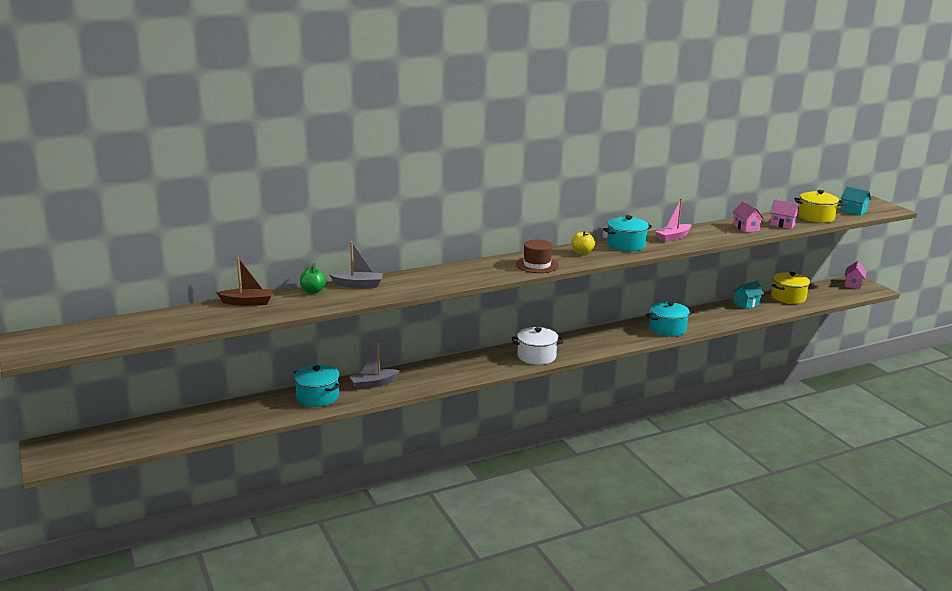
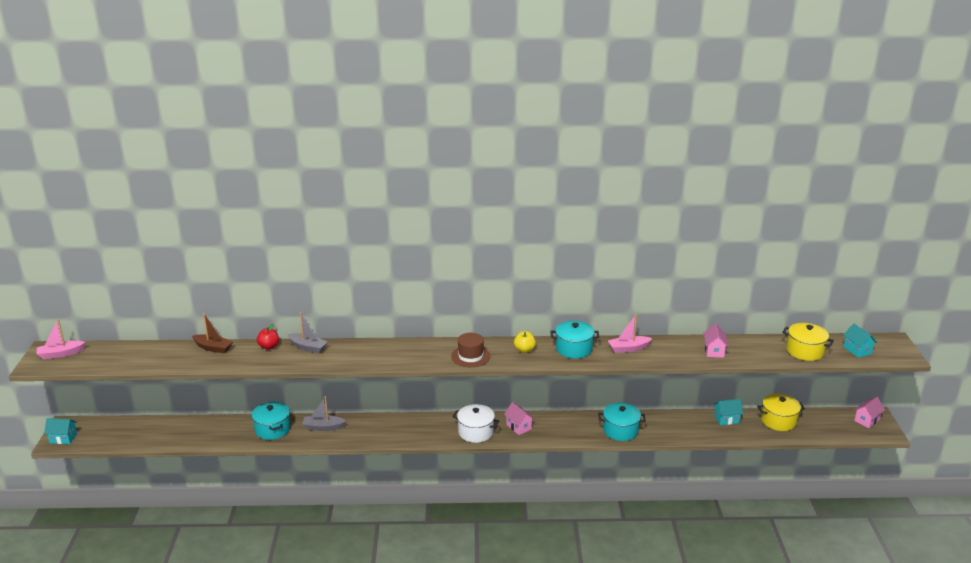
camera: 25 degrees right, 5 degrees up
green apple [300,263,326,294] -> red apple [257,324,279,350]
pink house [770,199,799,229] -> pink house moved to [504,402,535,435]
none -> pink boat [36,319,85,359]
none -> turquoise house [44,418,77,444]

